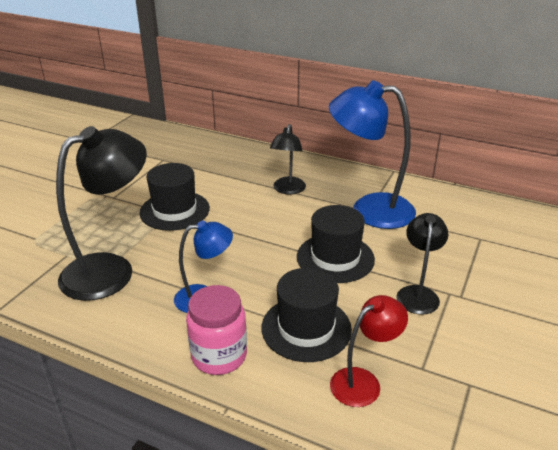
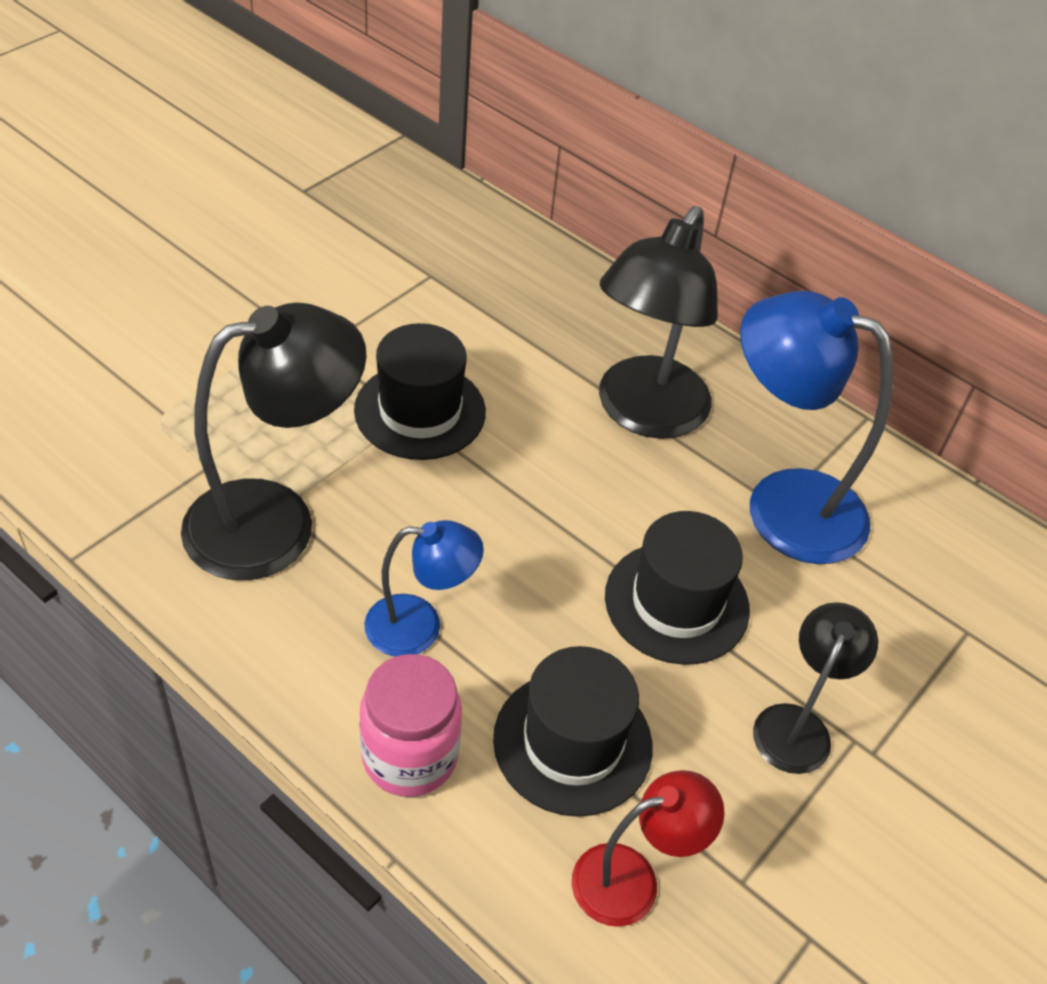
camera: 10 degrees right, 15 degrees up
black lamp [270,124,306,195] -> black lamp [599,206,718,439], size x1.78

